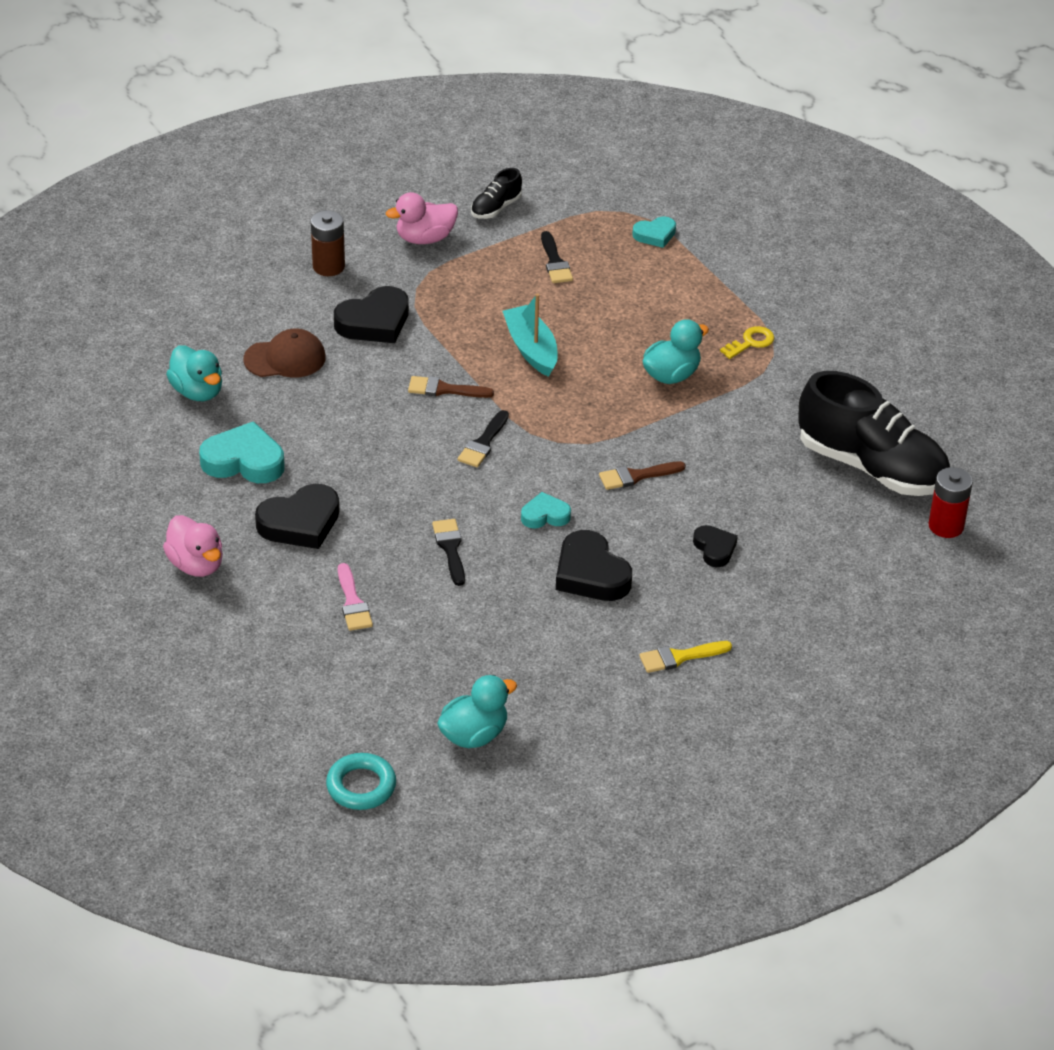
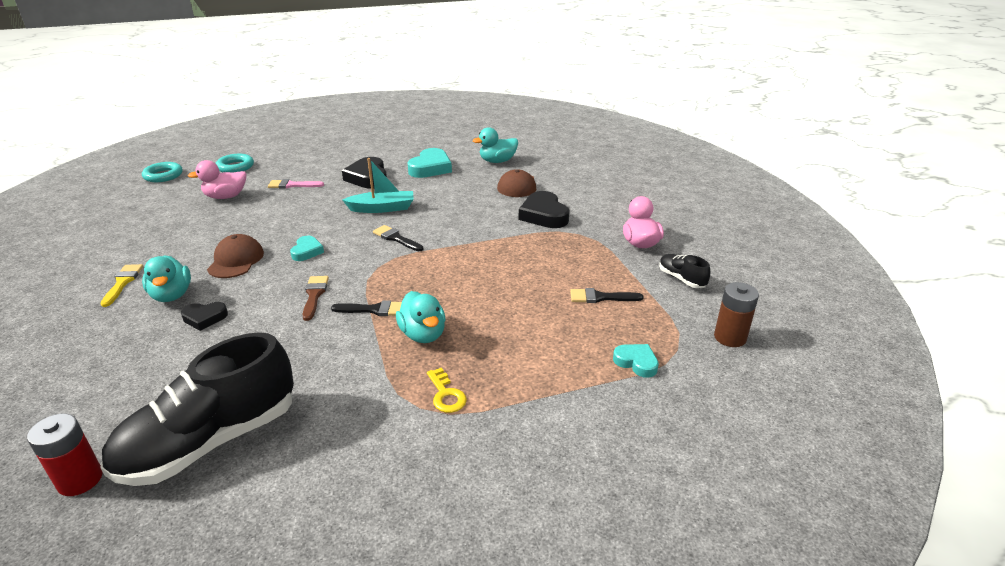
camera: 105 degrees right, 10 degrees down
pink duck [163,515,223,577] -> pink duck moved to [188,160,246,199]
brown battery [311,210,345,276] -> brown battery moved to [714,282,759,347]
brown brush [408,376,494,398] -> none
black brush [432,519,465,586] -> black brush moved to [331,300,402,316]
turquoise duck [437,675,517,748] -> turquoise duck moved to [142,255,191,302]
turquoise boat [502,293,558,377] -> turquoise boat moved to [342,158,414,213]
black heart [556,530,632,601] -> brown cap [207,234,264,278]
turquoise heart [632,216,676,248] -> turquoise heart turned 135 degrees clockwise [613,344,659,378]
none -> turquoise ring [216,154,254,172]

